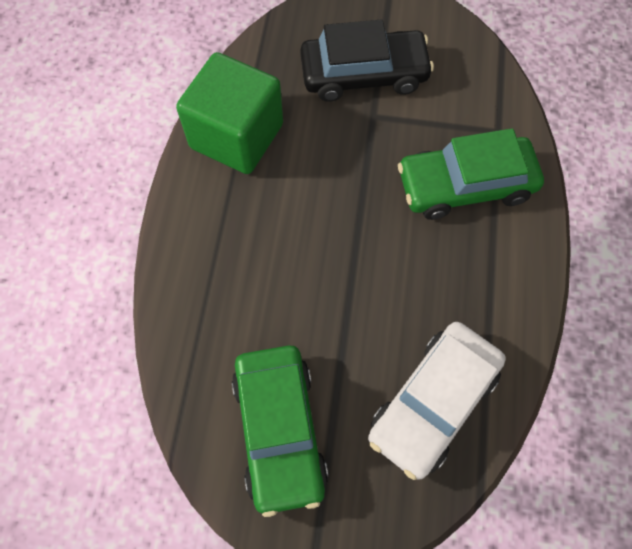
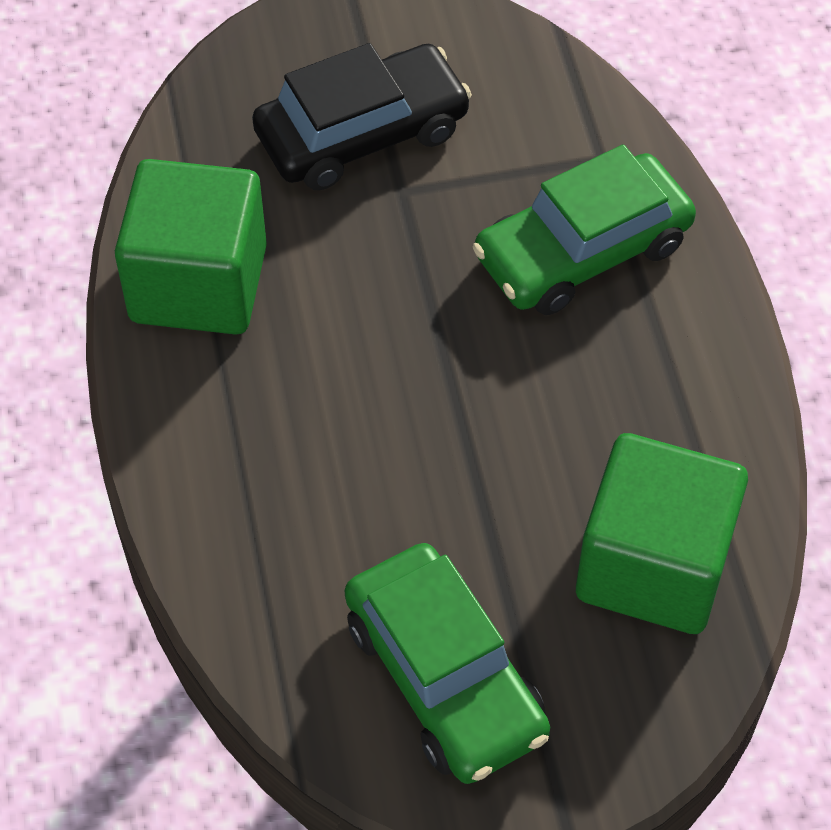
camera: 20 degrees left, 10 degrees down
white car [368,322,506,480] -> green cube [576,433,748,634]

